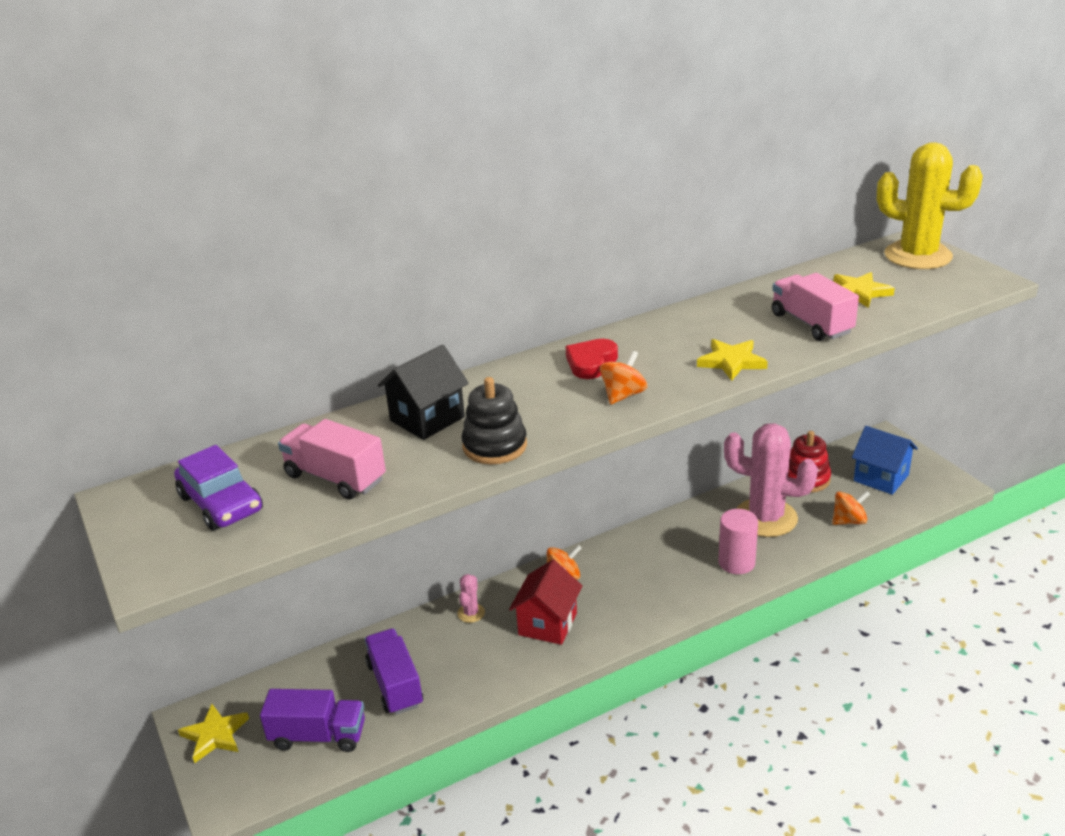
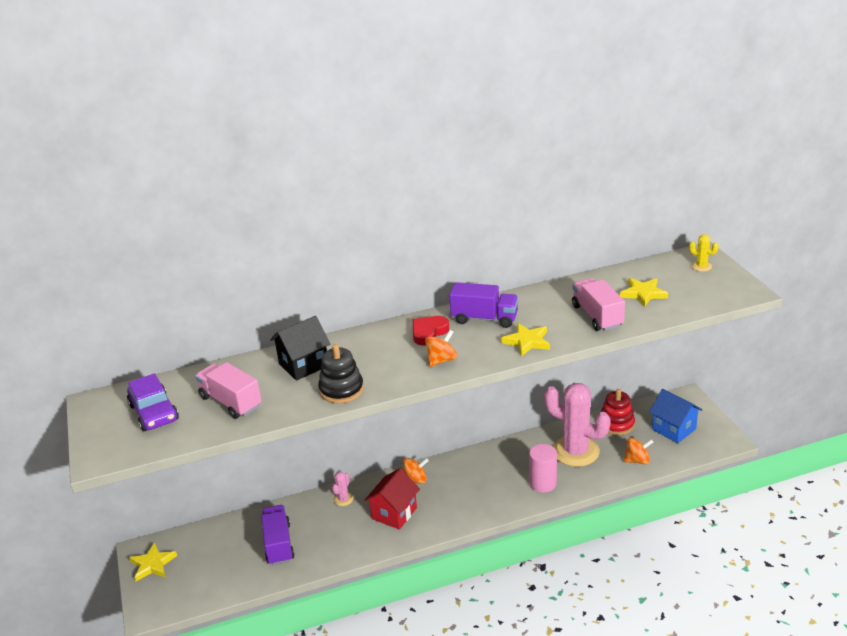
camera: 10 degrees right, 0 degrees up
purple truck [260,689,365,752] -> purple truck moved to [449,282,519,328]
yellow cactus [877,142,983,269] -> yellow cactus [689,234,719,272], size x0.41

